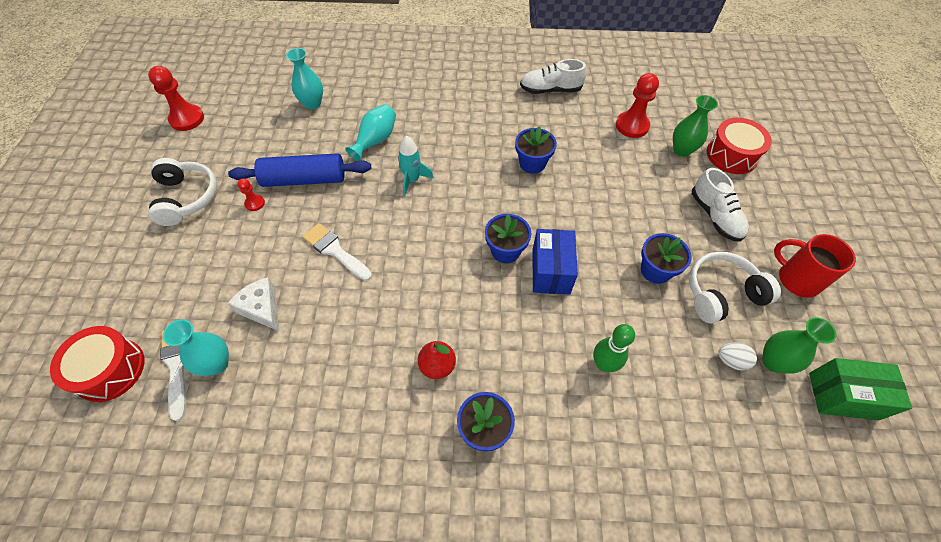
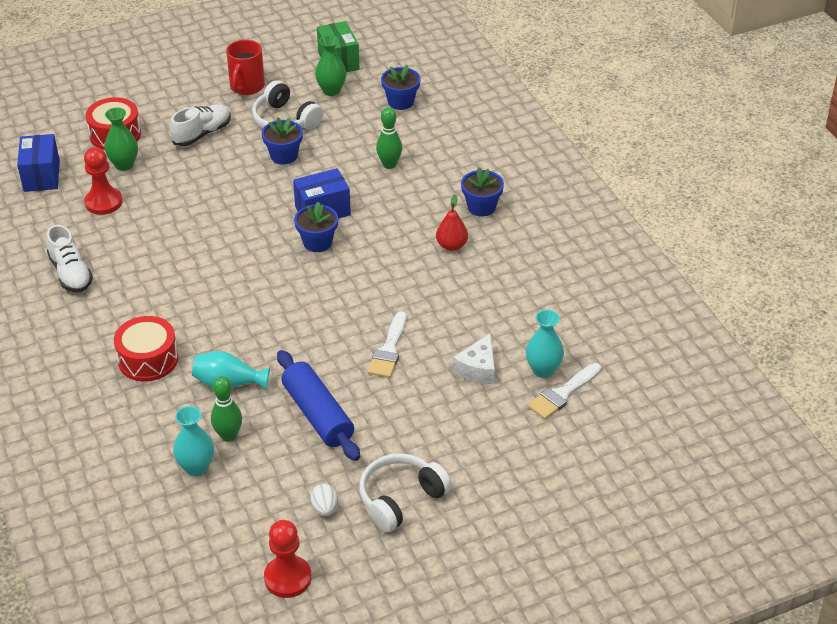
camera: 115 degrees left, 15 degrees down
red drum [50,326,145,402] -> red drum moved to [114,316,178,381]
red pawn [237,179,265,211] -> none
turquoise rocket [398,135,434,196] -> none
blue flower pot [515,126,557,174] -> blue flower pot moved to [381,65,420,110]
white egg [719,343,757,370] -> white egg moved to [310,484,338,516]
none -> blue box [17,134,60,192]
none -> green bowling pin [211,376,242,442]

